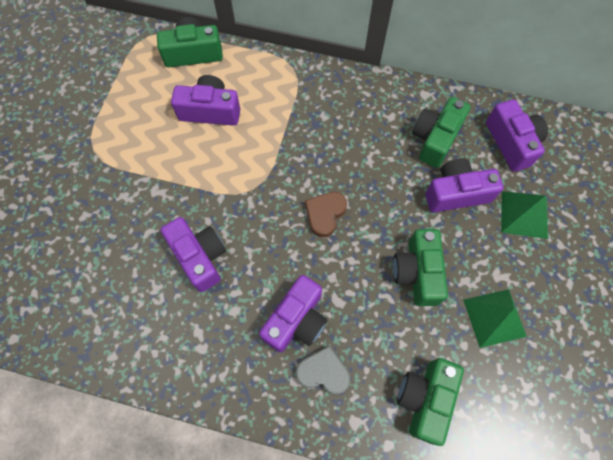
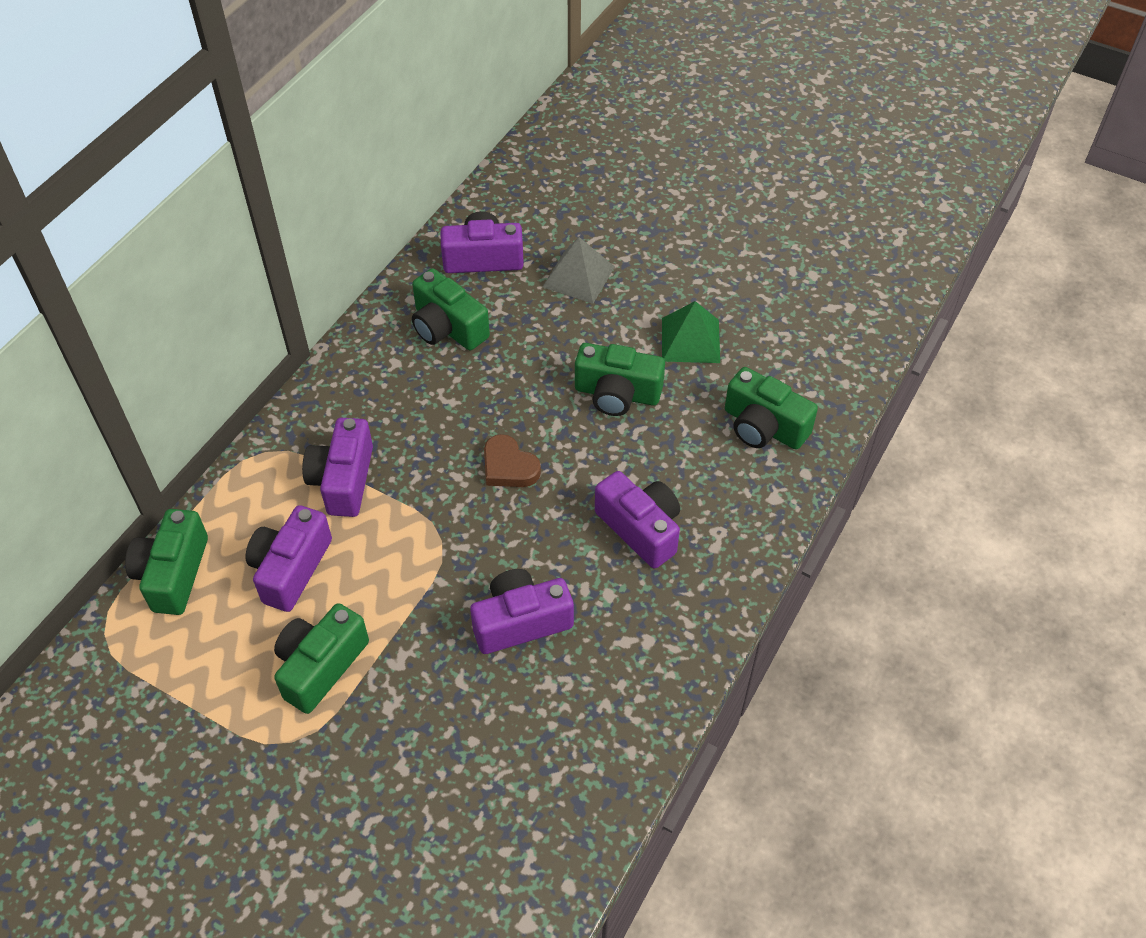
camera: 75 degrees left, 15 degrees down
grey heart [296,345,350,394] -> none
purple camera [425,158,503,213] -> purple camera moved to [302,418,373,517]
green pyramid [501,191,548,239] -> grey pyramid [543,237,615,304]
none -> green camera [274,603,369,714]

